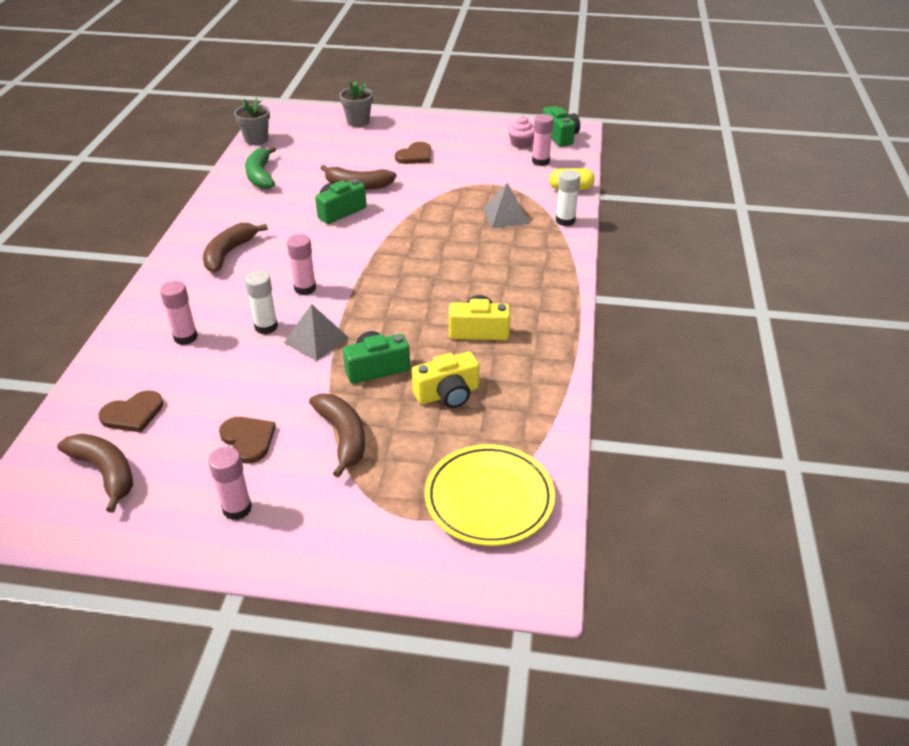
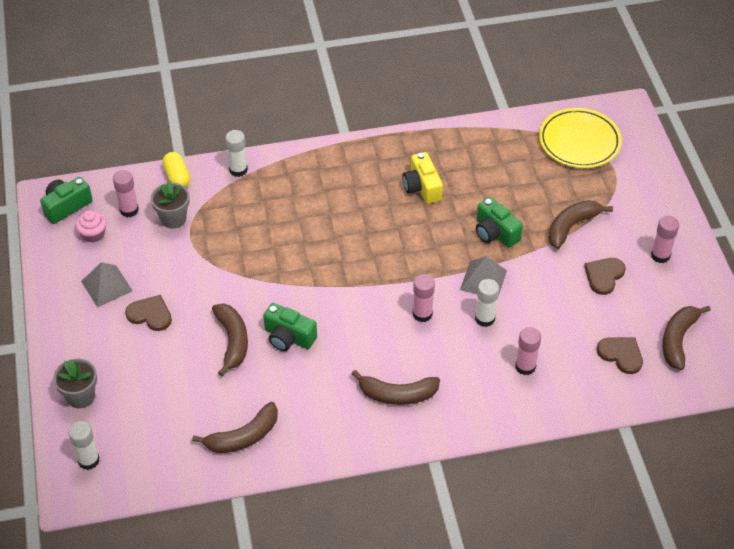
camera: 110 degrees left, 10 degrees up
grey flower pot [234,98,270,145] -> grey flower pot moved to [151,180,190,229]
green banana [245,146,276,189] -> brown banana [192,402,278,453]
yellow camera [412,352,479,408] -> none
grey pyramid [483,183,529,228] -> grey pyramid moved to [81,262,133,308]
none -> white glue stick [68,421,100,470]

